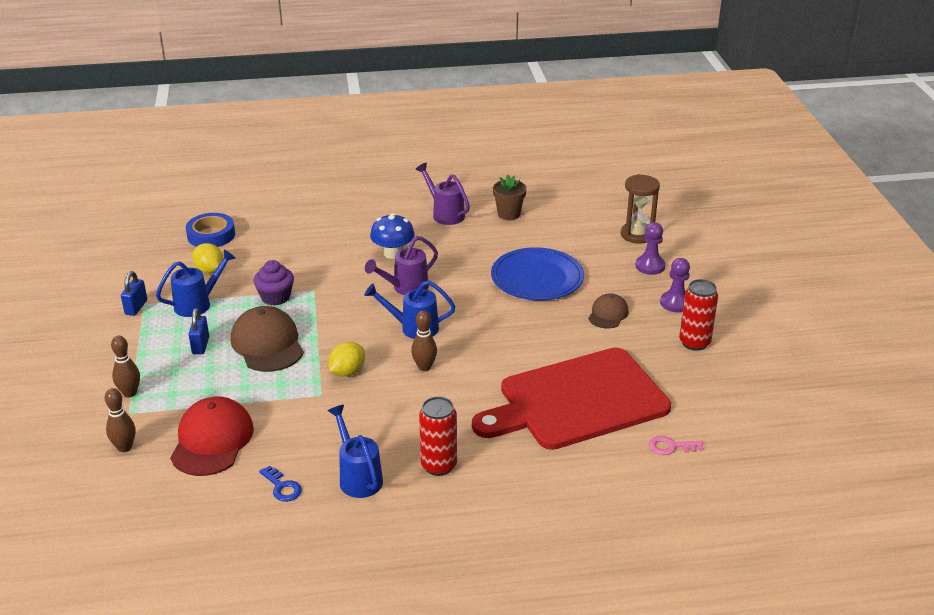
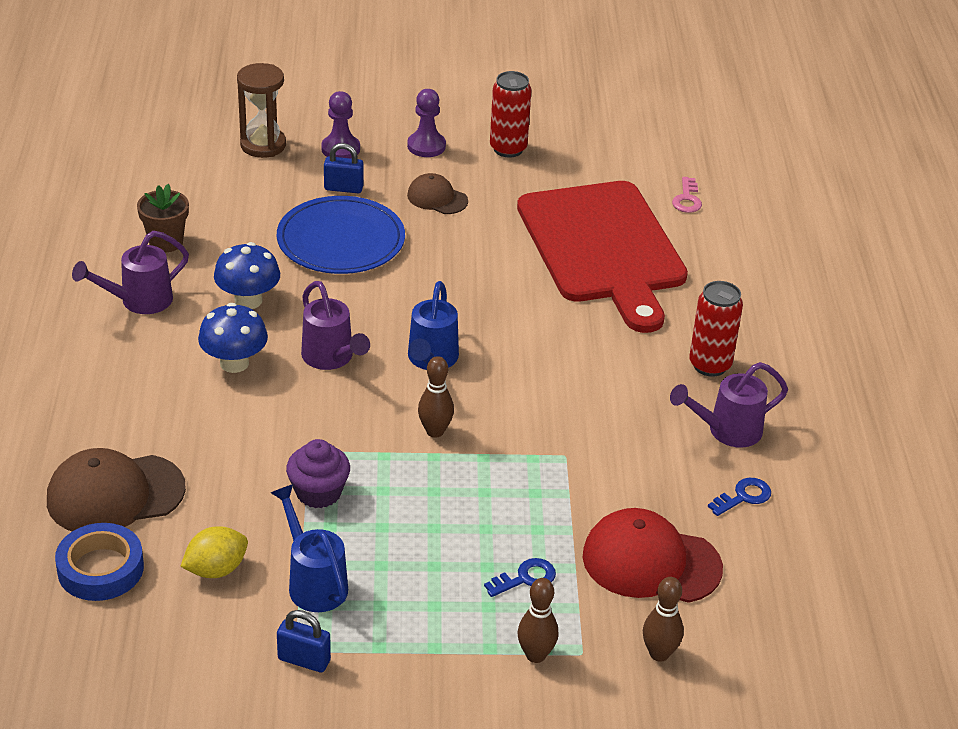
camera: 85 degrees left, 5 degrees up
blue padlock [189,308,209,354] -> blue padlock moved to [324,143,364,193]
brown cap [231,306,304,372] -> brown cap moved to [47,448,186,531]
yellow lemon [328,342,365,377] -> none
blue watering can [328,405,383,498] -> purple watering can [670,362,788,448]
brown bowling pin [411,310,437,371] -> brown bowling pin moved to [418,356,454,438]
none -> blue mushroom [214,242,280,309]
none -> blue key [484,558,556,597]

